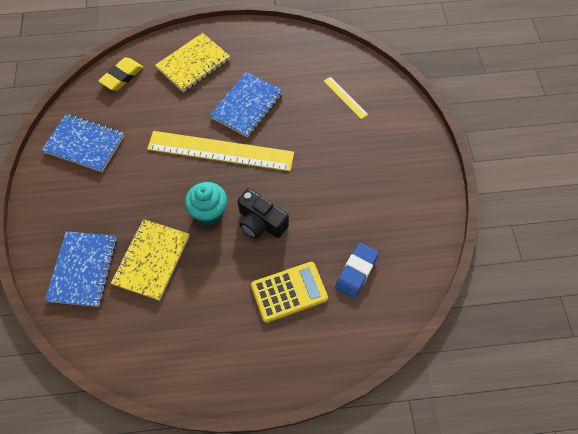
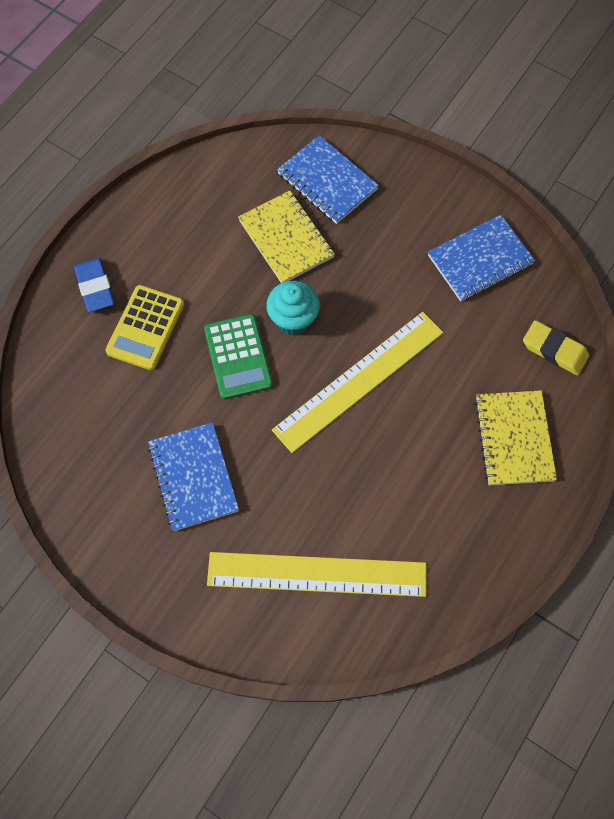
camera: 130 degrees right, 5 degrees up
yellow eraser [98,57,143,91] -> yellow eraser turned 45 degrees counterclockwise [523,320,589,376]
blue notebook [210,72,283,137] -> blue notebook moved to [148,422,239,531]
black camera [238,188,289,239] -> green calculator [204,314,273,400]
yellow ruler [324,77,368,119] -> yellow ruler [207,552,427,597], size x2.33
blue eraser [335,243,379,298] -> blue eraser moved to [74,258,115,312]

